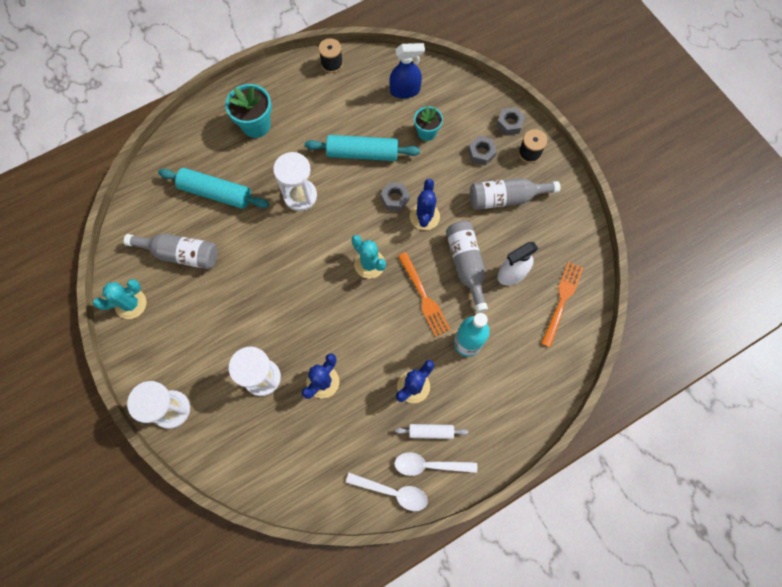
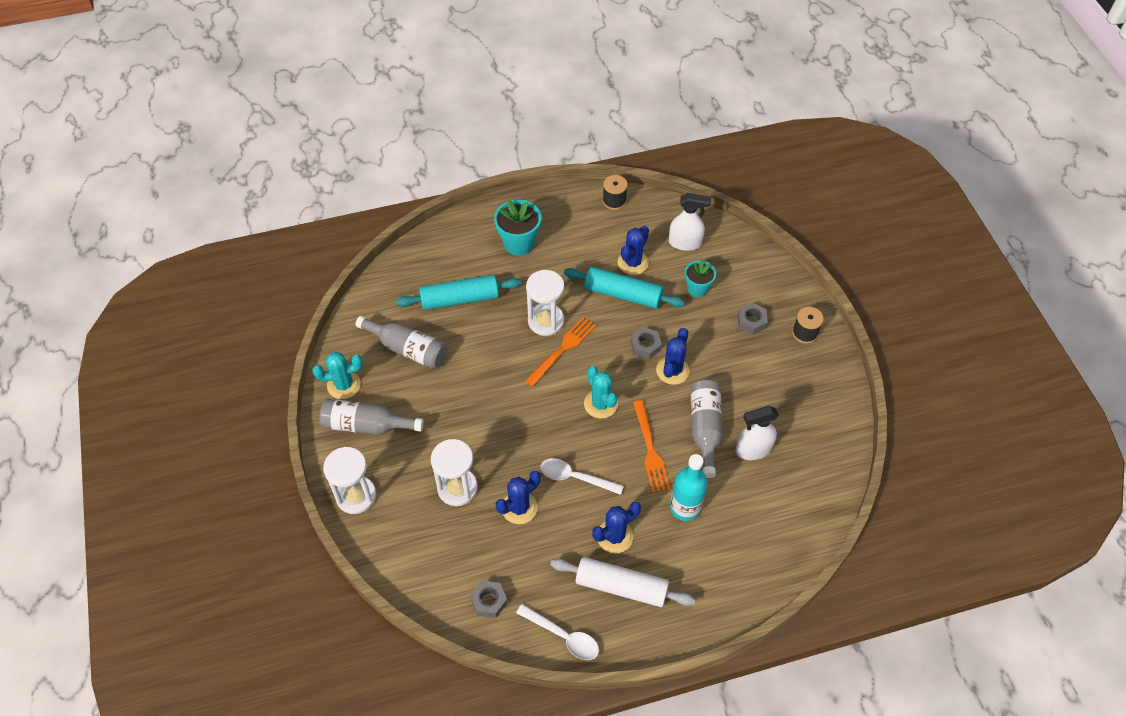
camera: 15 degrees right, 15 degrees down
turquoise rolling pin [158,168,269,209] -> turquoise rolling pin turned 45 degrees counterclockwise [396,275,521,310]
blue spray bottle [389,43,425,99] -> white spray bottle [669,193,711,251]
white spoon [394,452,477,476] -> white spoon moved to [540,458,624,495]
white rolling pin [395,424,468,439] -> white rolling pin [550,557,695,607], size x1.82
grey bottle [470,178,560,210] -> grey bottle moved to [319,399,424,435]
grey nut [496,107,526,135] -> grey nut moved to [470,581,508,618]
orange fork [541,262,583,348] -> orange fork moved to [525,317,596,386]
none -> blue cactus [618,226,649,275]

